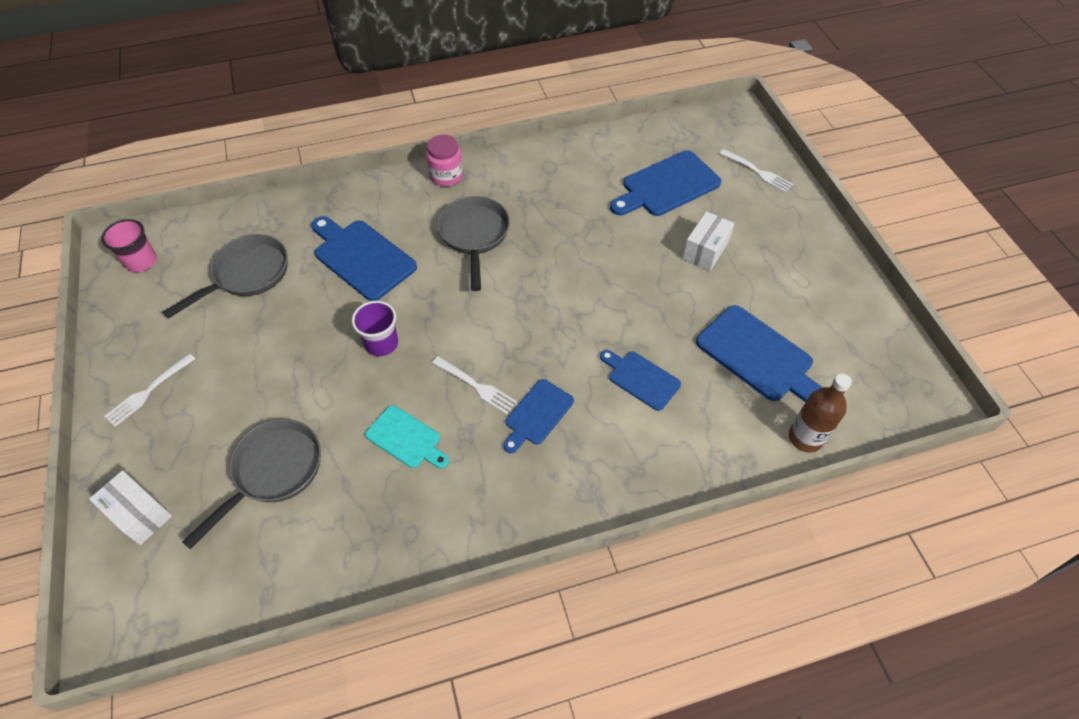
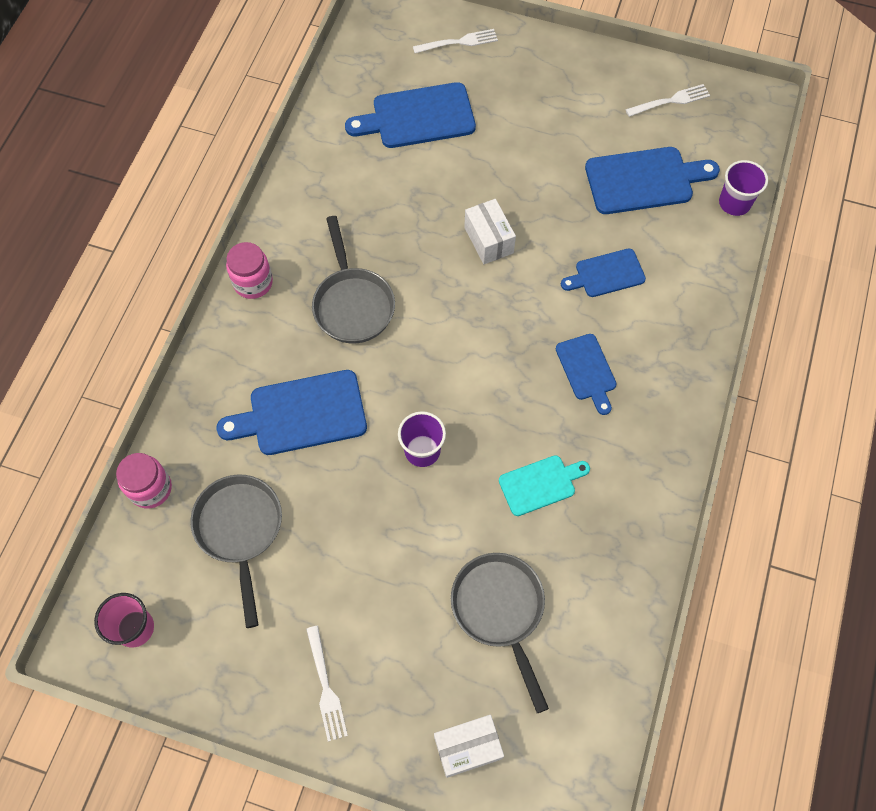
camera: 55 degrees left, 10 degrees up
white fork [432,356,517,415] -> white fork moved to [625,84,710,117]
grey pan [437,196,510,291] -> grey pan turned 135 degrees counterclockwise [312,216,395,343]
blue cutting board [610,150,721,216] -> blue cutting board turned 75 degrees clockwise [345,82,476,148]
white box [682,211,734,271] -> white box moved to [464,199,516,264]
brown bottle [789,374,852,452] -> purple cup [719,160,768,216]
none -> pink jar [116,453,172,508]

